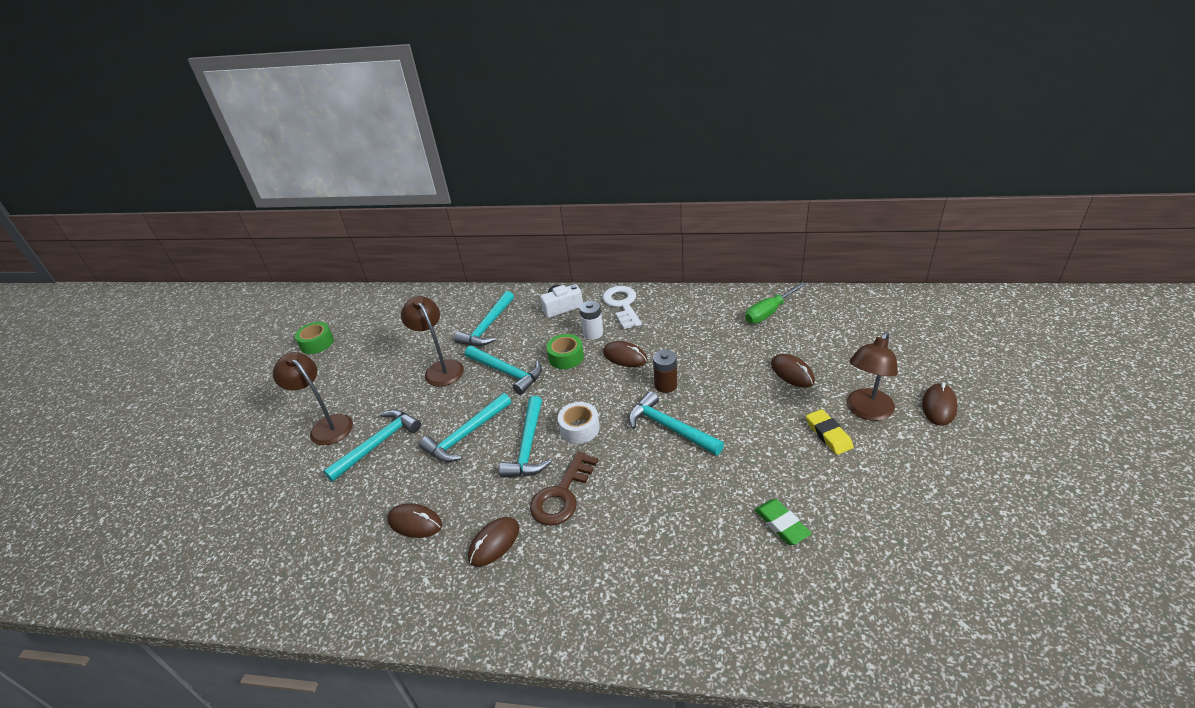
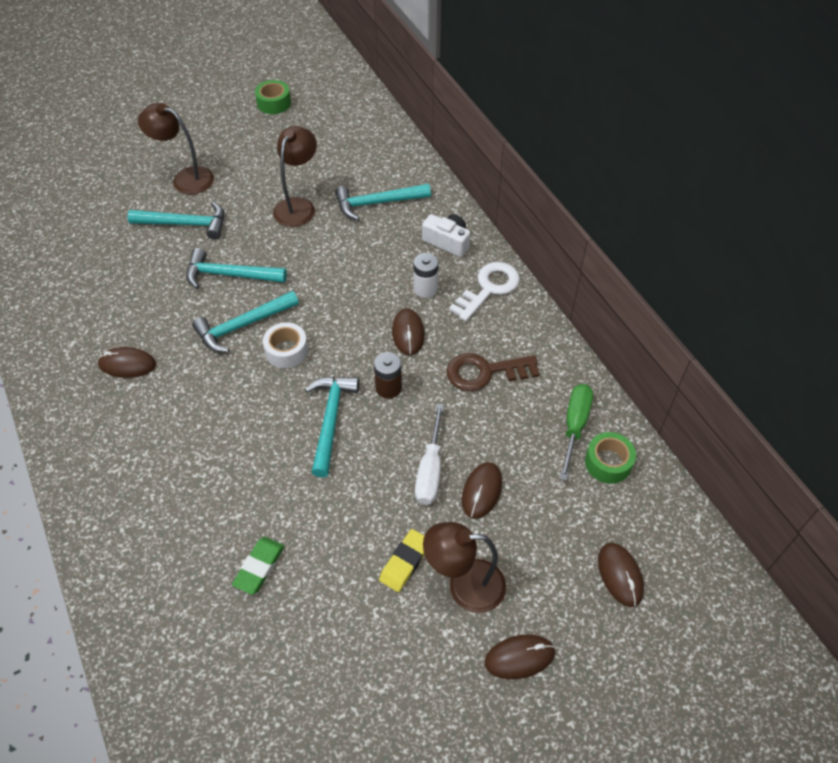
camera: 50 degrees right, 15 degrees up
brown lamp [273,352,353,445] -> brown lamp turned 75 degrees counterclockwise [138,103,214,194]
brown mouse [387,503,442,538] -> brown mouse moved to [598,543,644,607]
turquoise hammer [465,346,542,395] -> none
brown key [530,451,598,525] -> brown key moved to [446,353,540,391]
green tape [546,334,584,369] -> green tape moved to [585,432,636,484]
green screwdriver [745,282,807,324] -> green screwdriver turned 90 degrees clockwise [560,384,593,481]
none -> white screwdriver [415,404,444,505]

